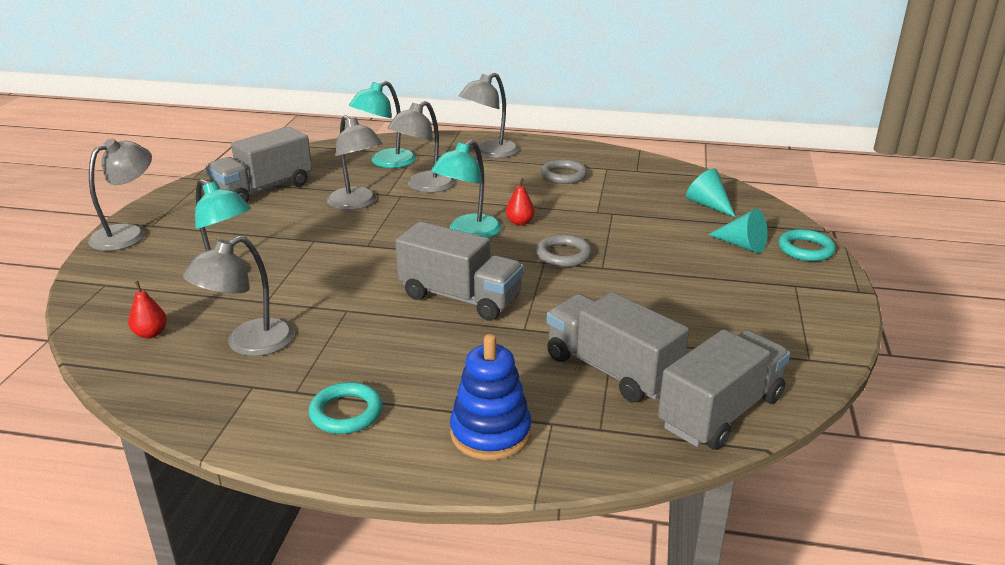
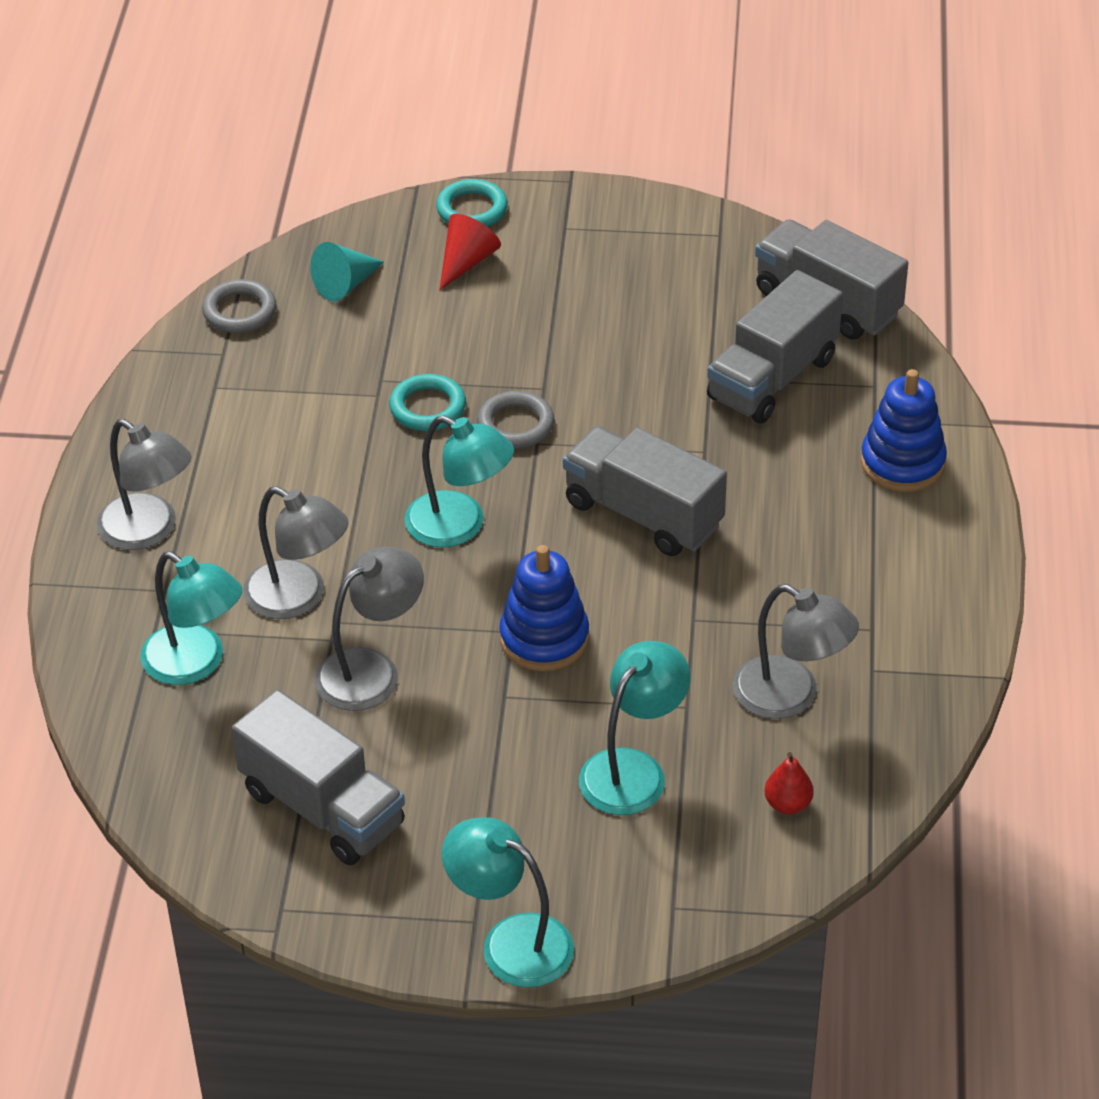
camera: 95 degrees left, 15 degrees up
grey lamp [88,138,152,251] -> turquoise lamp [442,817,574,988]
turquoise ring [309,382,383,434] -> turquoise ring moved to [389,374,466,431]
grey truck [395,221,524,321] -> grey truck turned 75 degrees counterclockwise [563,426,727,556]
red pear [506,178,535,226] -> none
grey ring [540,159,587,184] -> grey ring moved to [202,279,276,333]
turquoise cone [708,209,768,253] -> red cone [439,214,501,290]
none -> blue stacking toy [499,545,589,671]

